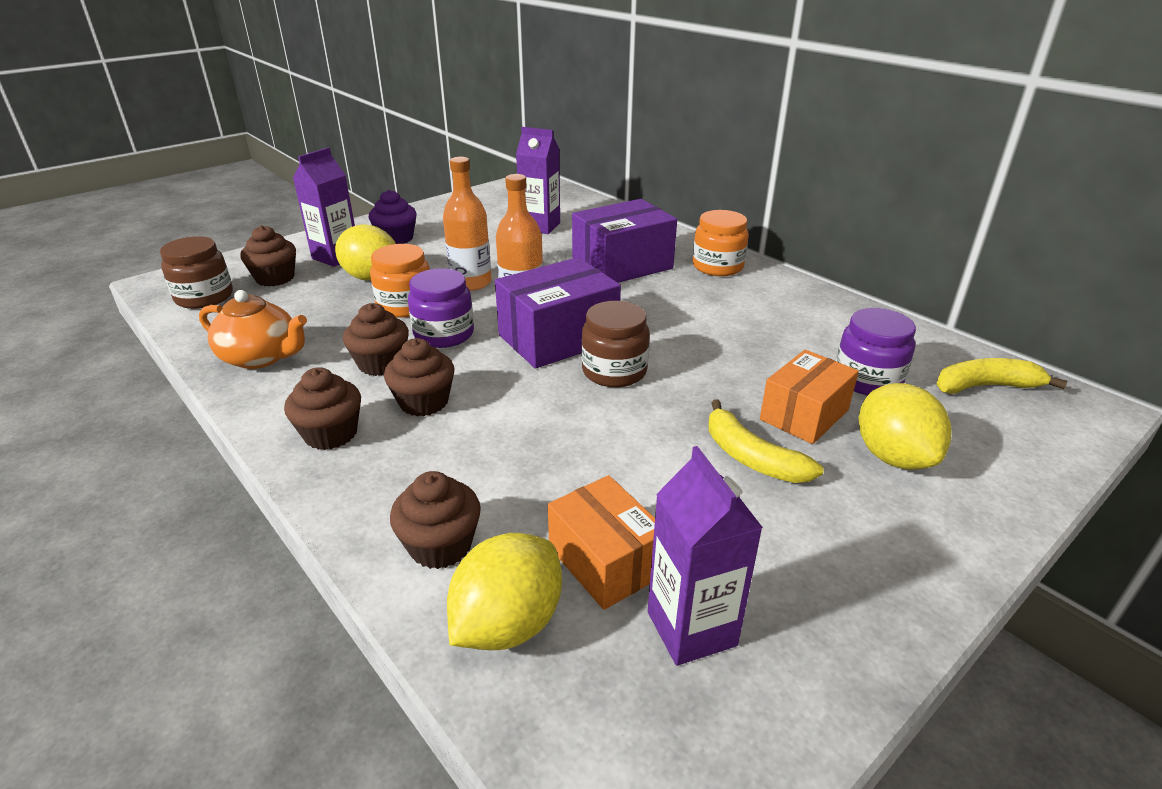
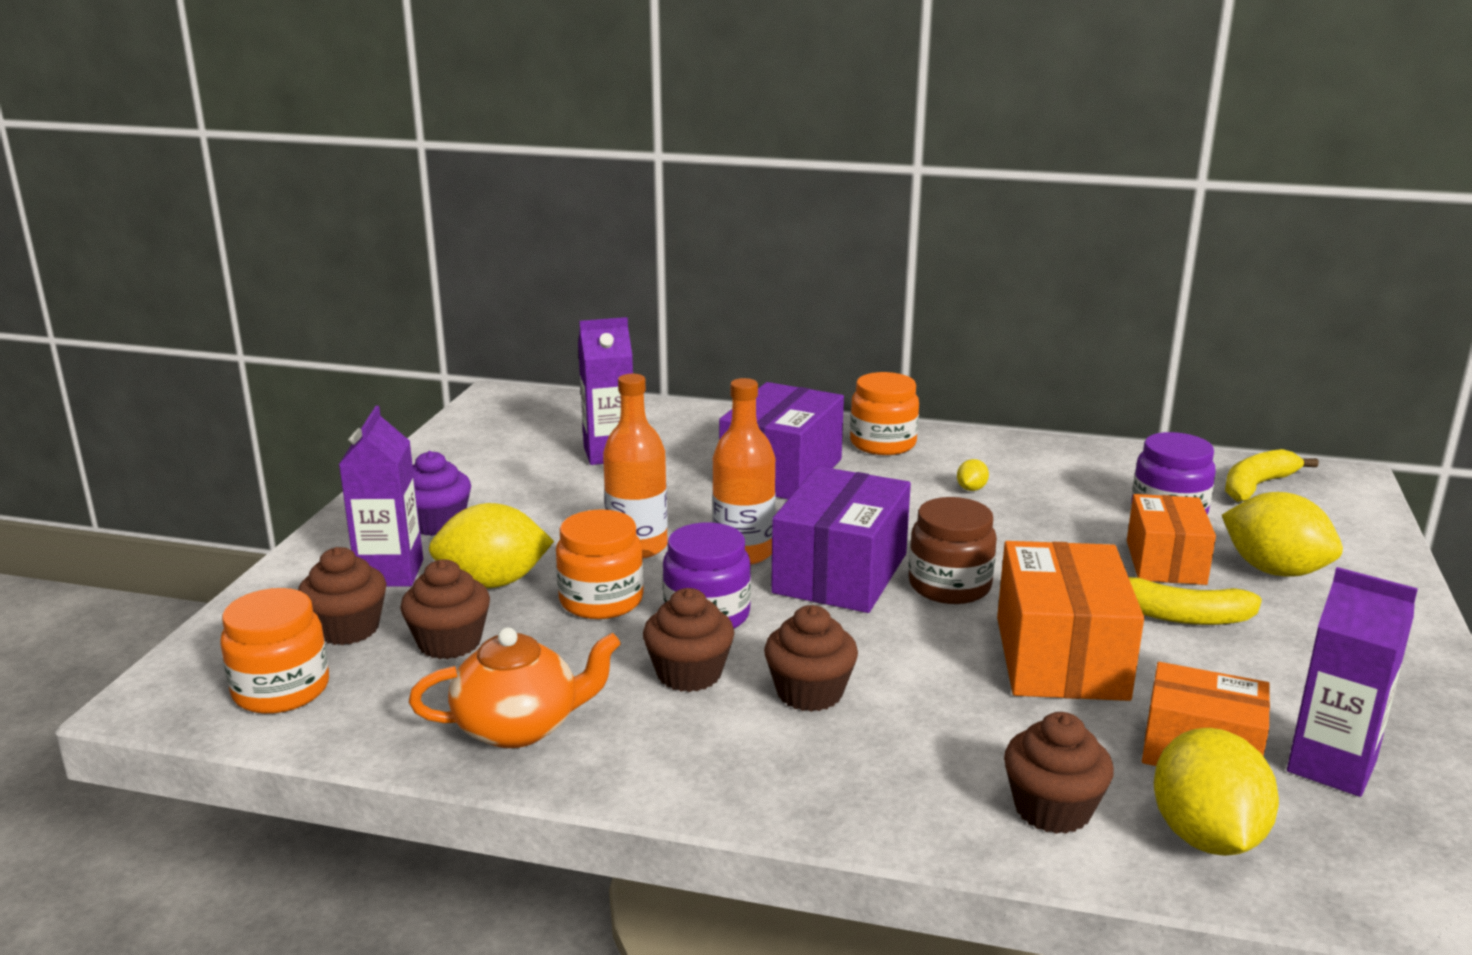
camera: 35 degrees left, 10 degrees down
brown jar [160,236,233,309] -> orange jar [220,588,329,714]
brown cupcake [284,367,361,450] -> brown cupcake moved to [400,559,490,659]
none -> yellow lemon [957,459,989,491]
none -> orange box [997,541,1144,701]

